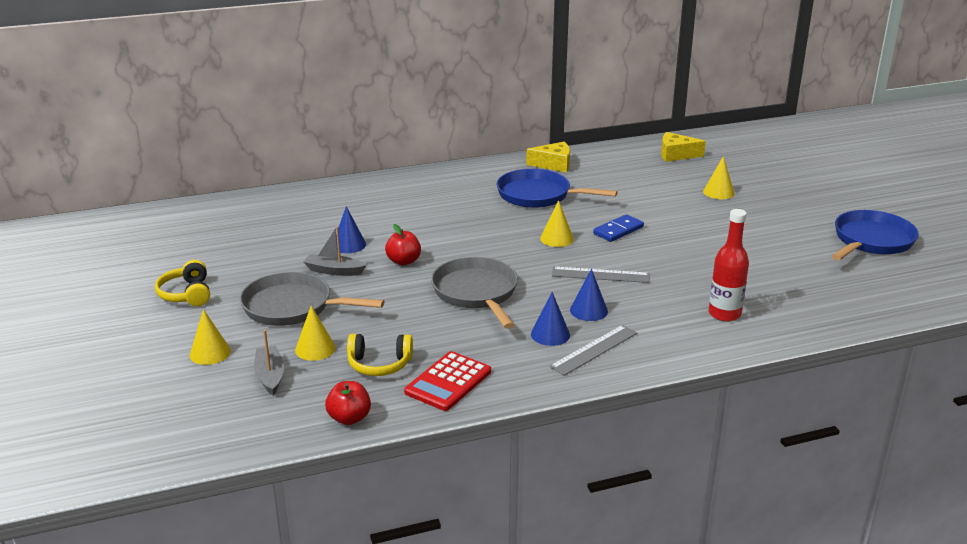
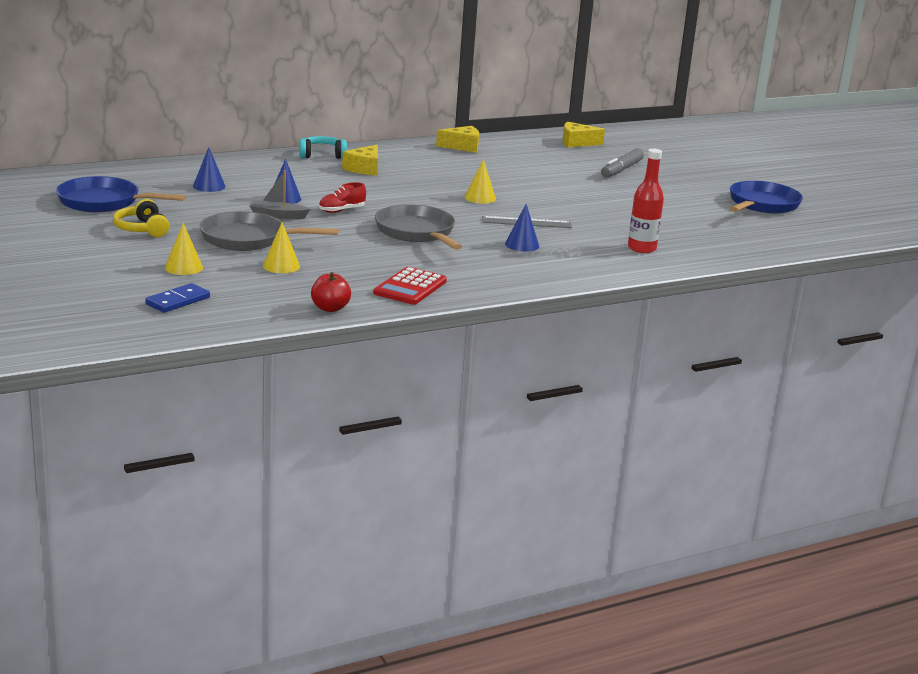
camera: 10 degrees left, 5 degrees down
grey boat [254,330,284,395] -> none
yellow headphones [347,334,413,376] -> none
red apple [385,224,421,266] -> red shoe [319,182,366,213]
blue pan [497,169,618,208] -> blue pan moved to [56,176,186,212]
blue cone [531,292,570,346] -> blue cone moved to [193,147,226,192]
grey ruler [549,325,637,376] -> none
blue domino [593,214,644,242] -> blue domino moved to [146,283,210,313]
yellow cone [703,156,735,199] -> grey marker [601,148,644,178]
none -> turquoise headphones [299,136,347,159]
none -> yellow cheese [342,145,378,176]

